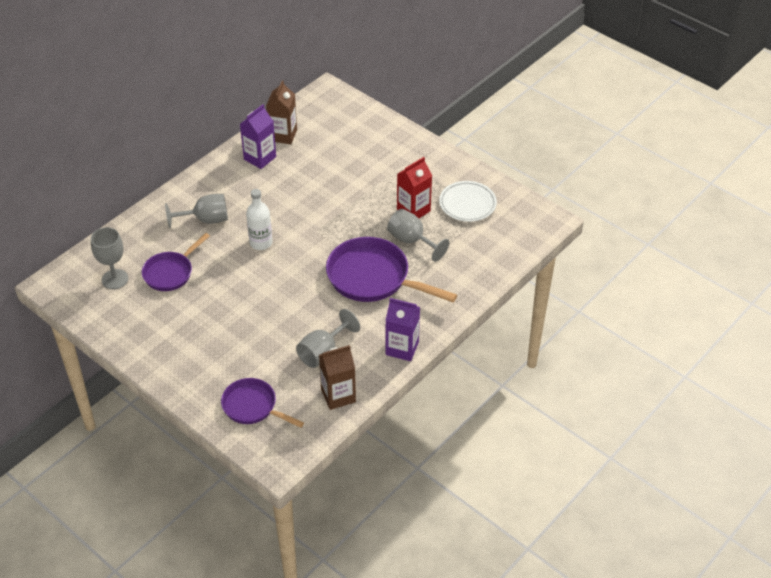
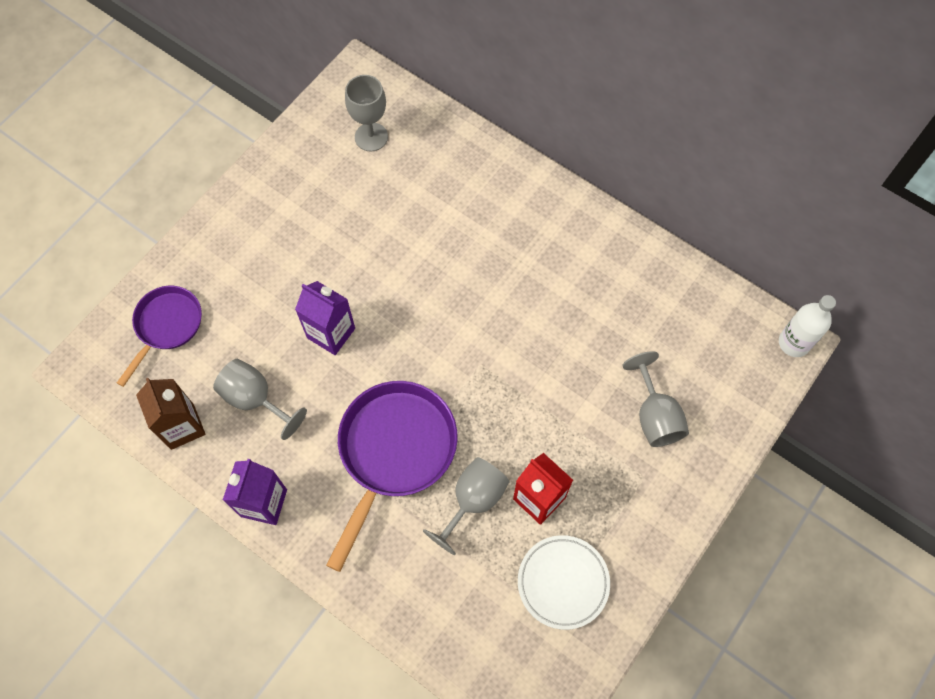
camera: 85 degrees right, 20 degrees up
purple pan [142,233,210,291] -> none
grey goblet [165,194,228,228] -> grey goblet moved to [622,351,689,447]
purple carton [240,104,276,169] -> purple carton moved to [295,281,355,355]
white bottle [246,189,272,250] -> white bottle moved to [779,295,836,357]
brown carton [266,80,297,144] -> none

